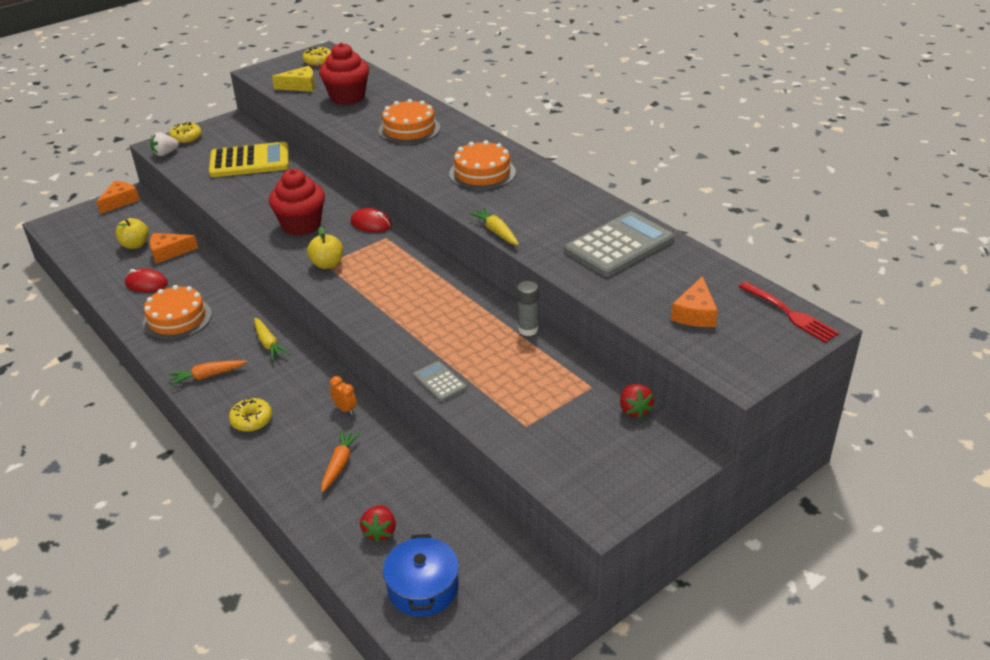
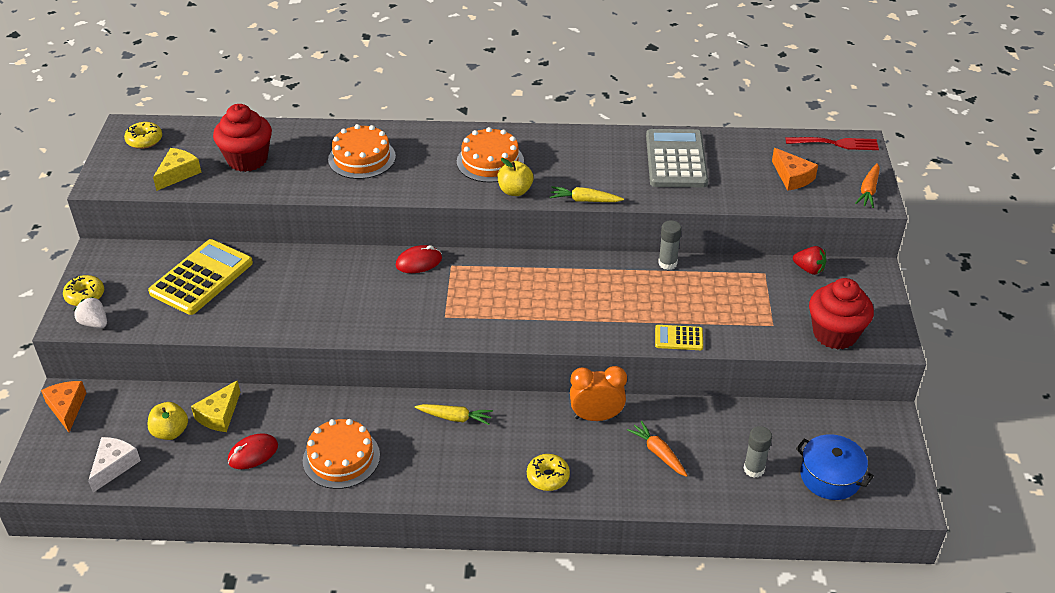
camera: 50 degrees left, 5 degrees up
white strawberry [150,132,179,156] -> white strawberry turned 120 degrees clockwise [74,297,107,328]
orange cheese [150,233,198,264] -> yellow cheese [191,380,240,432]
orange carrot [168,360,247,386] -> orange carrot moved to [855,163,880,208]
red cupcake [269,169,325,236] -> red cupcake moved to [809,278,874,350]
yellow apple [307,226,343,269] -> yellow apple moved to [497,158,533,196]
orange clock [330,376,357,415] -> orange clock [570,366,627,421], size x1.86
red strawberry [360,505,396,543] -> grey glue stick [744,426,772,478]
grey calculator [413,361,467,402] -> yellow calculator [655,325,703,350]
none -> white cheese [88,437,141,493]

